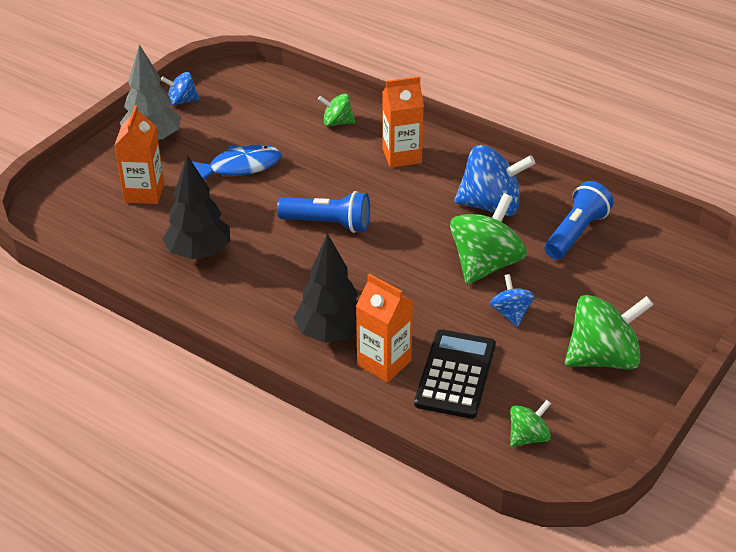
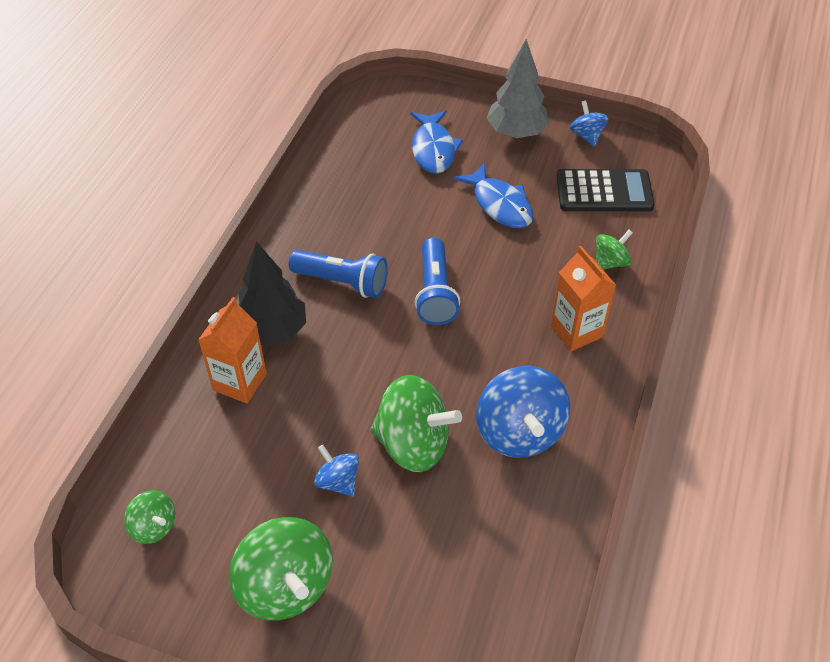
camera: 75 degrees right, 10 degrees up
orange carton [115,105,164,204] -> blue fish [410,110,463,174]
black tree [163,155,230,259] -> none
green spinning top [318,94,355,126] -> green spinning top turned 60 degrees clockwise [596,230,633,270]
black calculator [414,329,496,419] -> black calculator moved to [556,169,655,211]
blue spinning top [490,274,535,327] -> blue spinning top turned 105 degrees counterclockwise [314,445,359,497]
blue flashlight [545,181,613,259] -> blue flashlight moved to [289,250,388,298]

